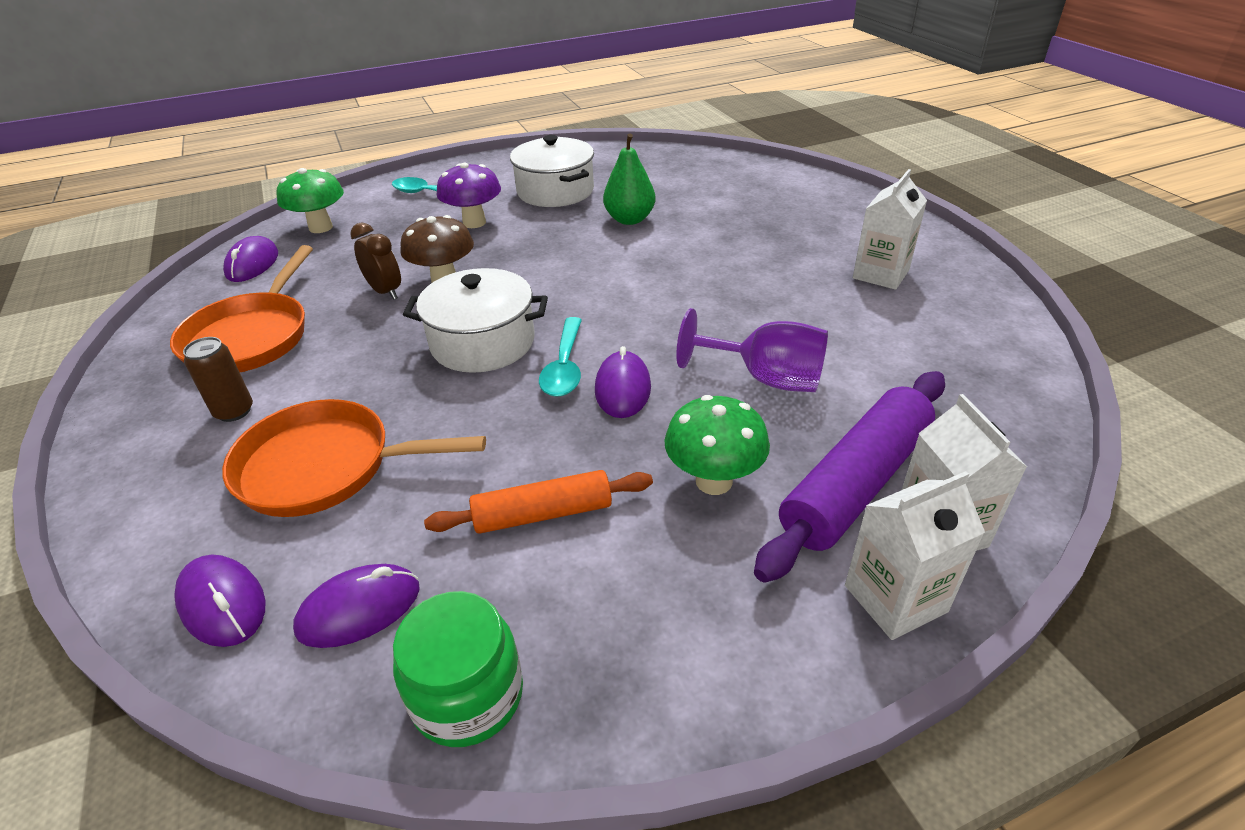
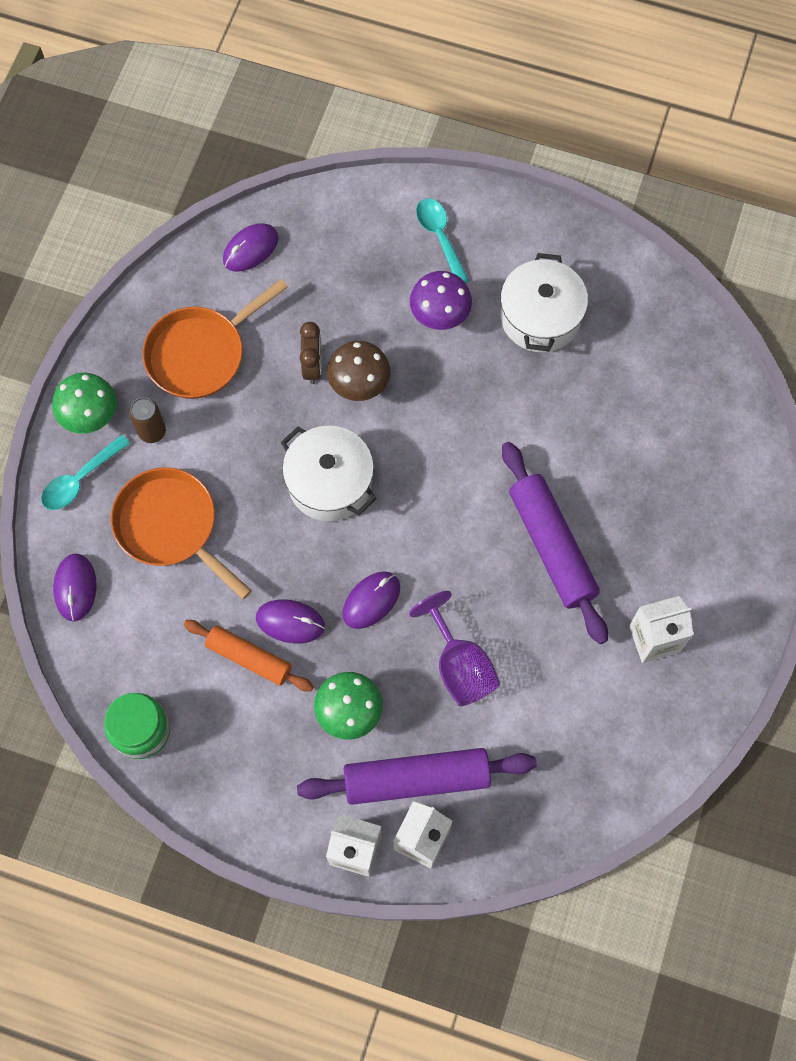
camera: 40 degrees right, 30 degrees up
green mushroom [276,168,344,233] -> green mushroom moved to [52,373,117,434]
purple mouse [293,564,420,648] -> purple mouse moved to [256,599,325,643]
turquoise spoon [539,317,582,397] -> turquoise spoon moved to [41,434,130,510]
green pear [603,134,656,225] -> none
none -> purple rolling pin [502,442,608,644]

